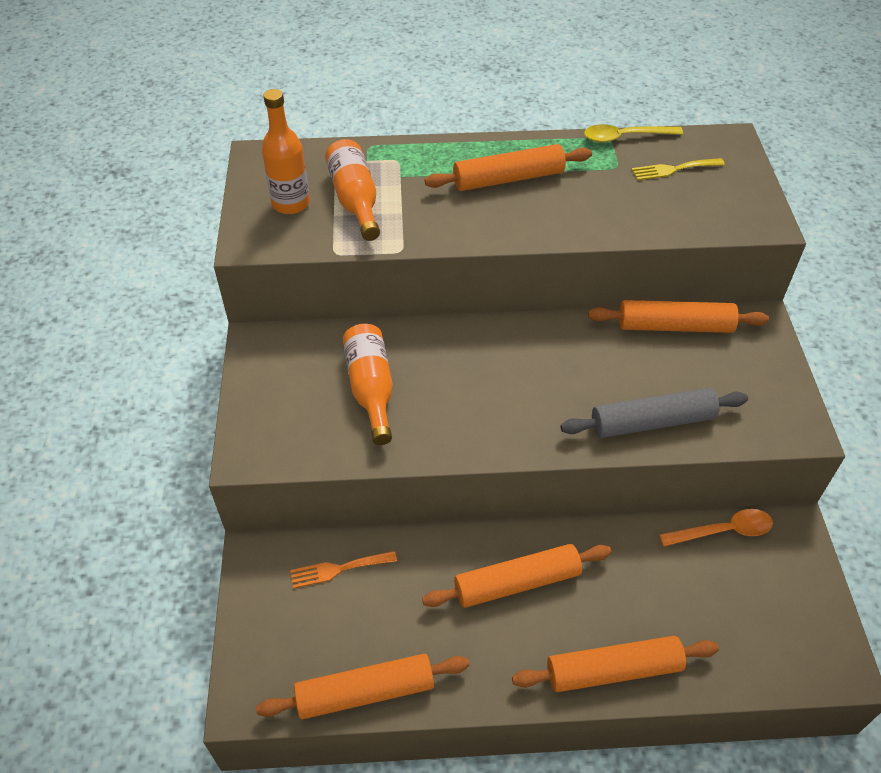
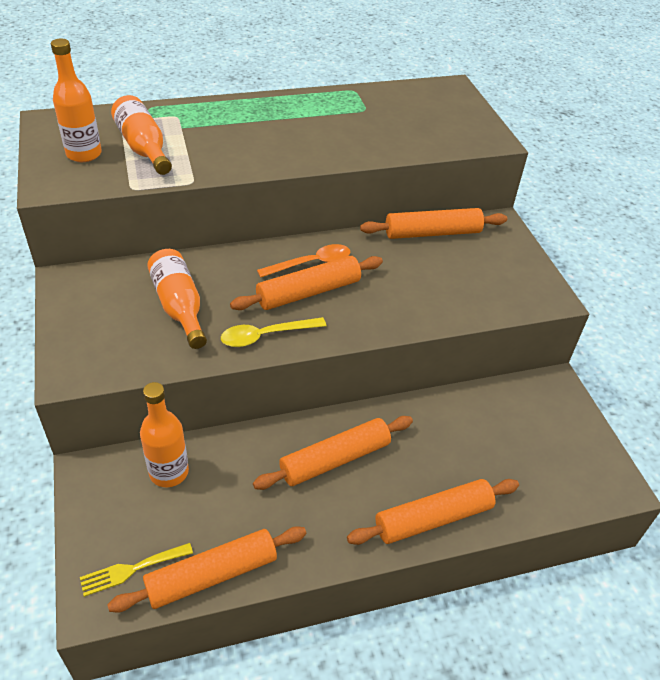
camera: 15 degrees left, 5 degrees down
orange fork [290,551,397,589] -> orange bottle [140,382,189,487]
orange rolling pin [425,144,592,191] -> orange rolling pin moved to [230,256,383,310]
grey rolling pin [560,388,748,438] -> none
yellow spoon [584,124,683,143] -> yellow spoon moved to [221,317,326,347]
yellow fork [631,158,725,180] -> yellow fork moved to [80,543,193,597]
orange spoon [659,509,773,547] -> orange spoon moved to [257,244,350,278]

